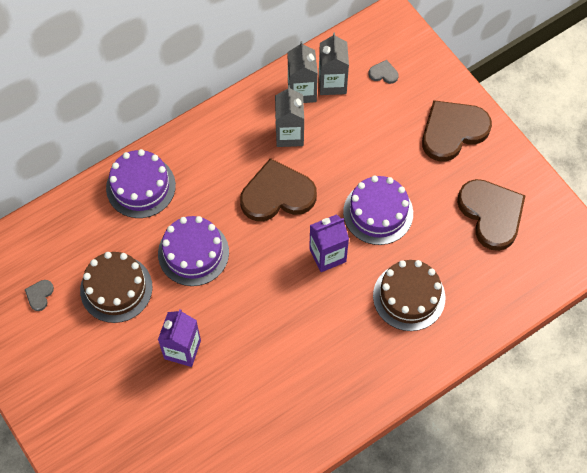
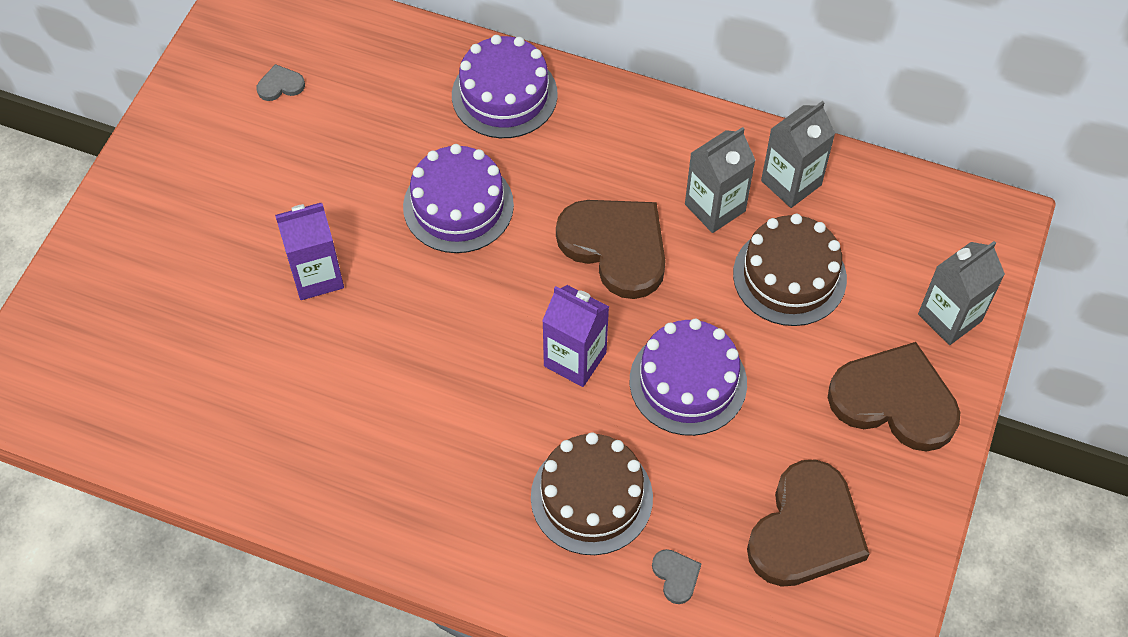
camera: 55 degrees right, 5 degrees down
brown cake [80,252,153,323] -> brown cake moved to [733,214,847,326]
grey carton [319,32,349,95] -> grey carton moved to [918,241,1005,345]
grey heart [368,60,398,84] -> grey heart moved to [652,549,701,604]

